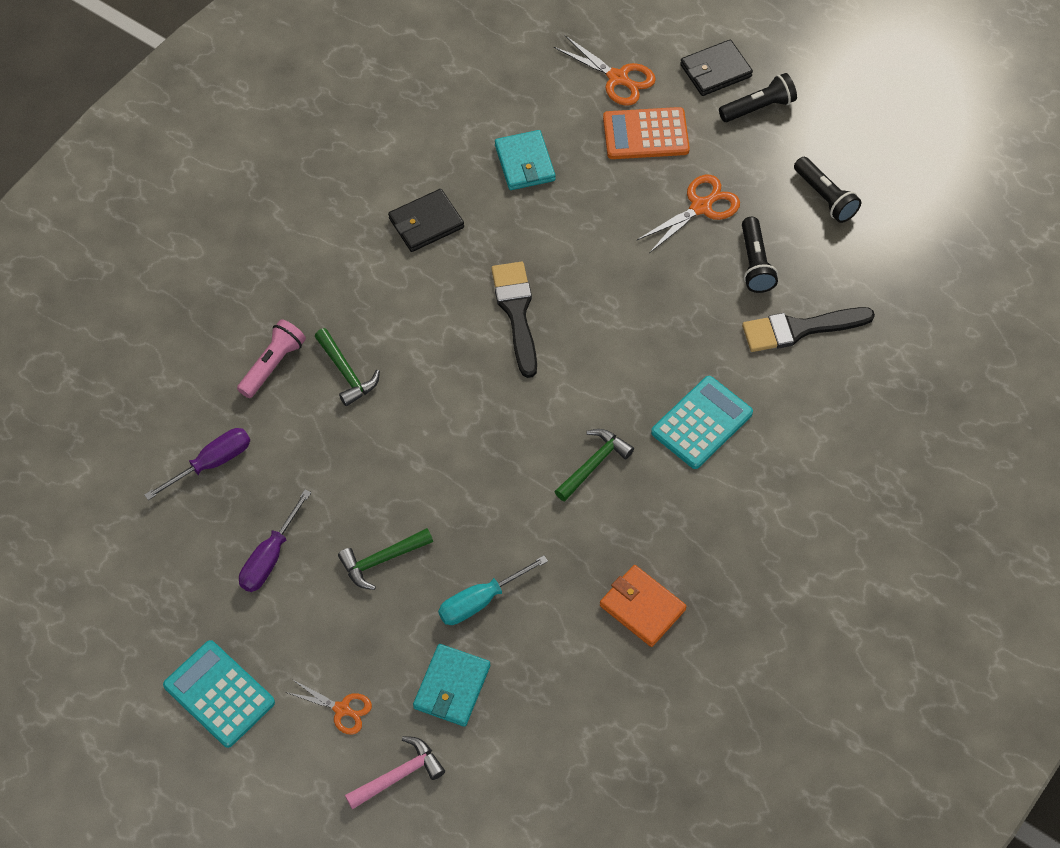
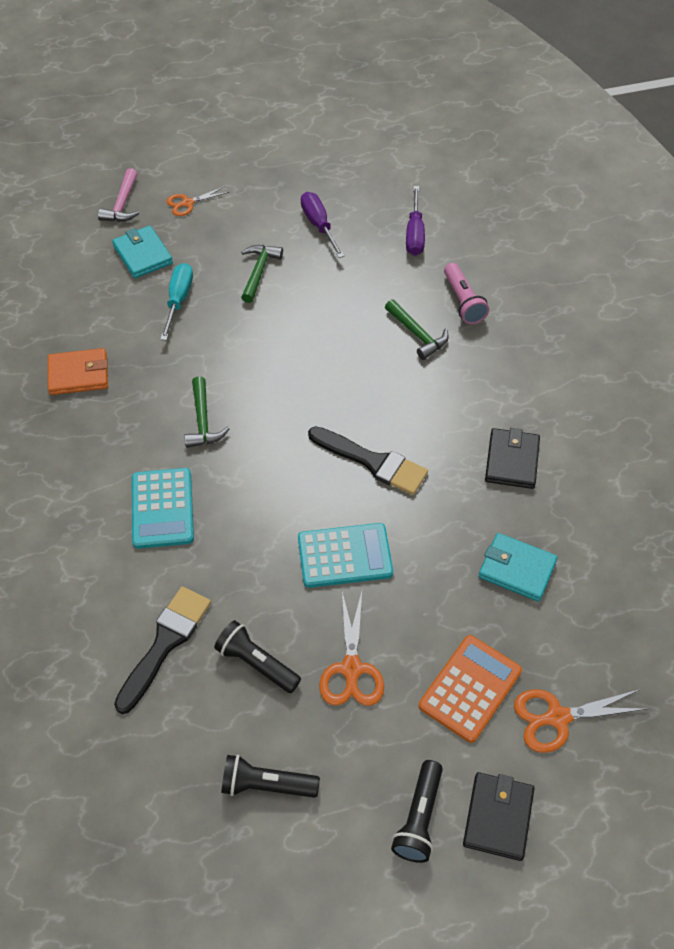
camera: 130 degrees right, 5 degrees down
turquoise calculator [163,640,275,748] -> turquoise calculator moved to [298,523,393,588]
green hammer [314,328,380,406] -> green hammer turned 135 degrees counterclockwise [385,299,449,360]

